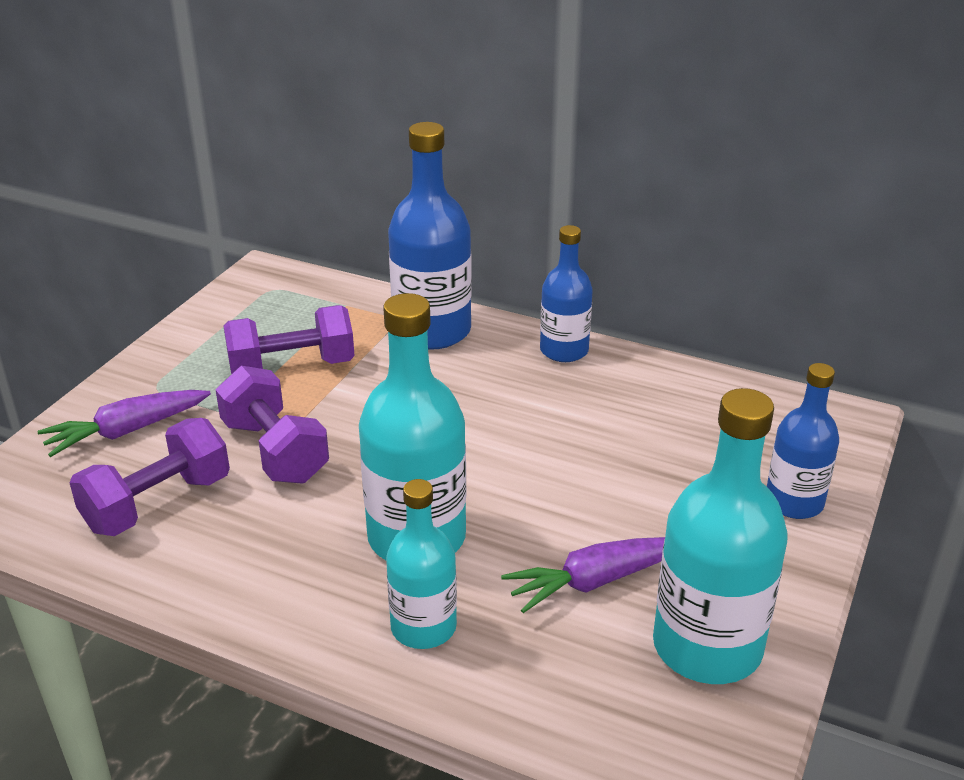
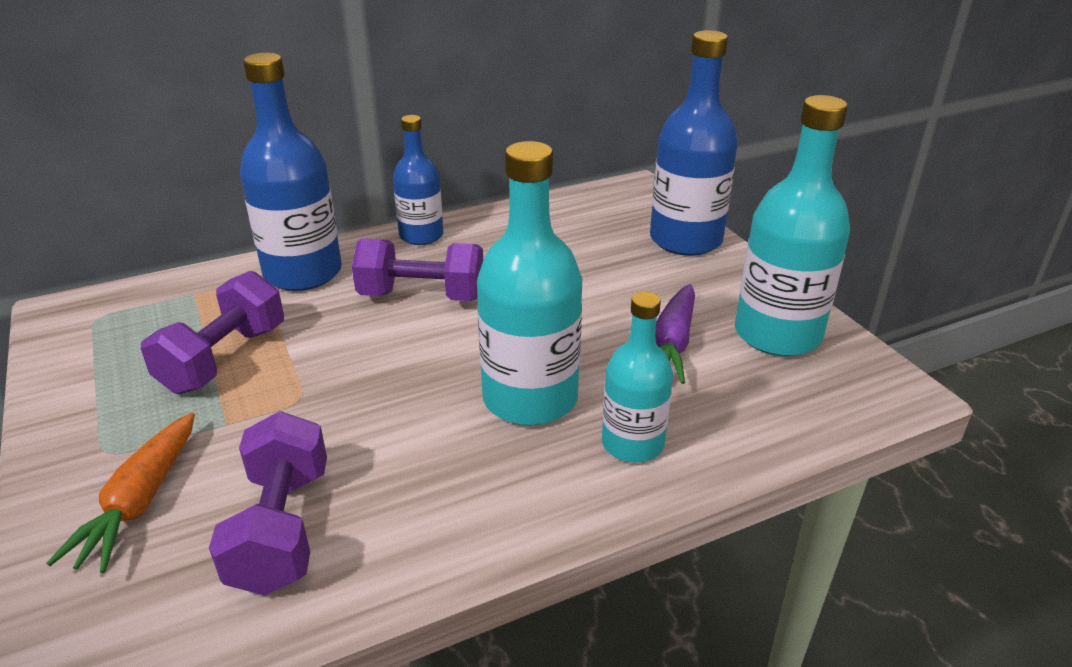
camera: 50 degrees left, 0 degrees up
purple carrot [38,390,211,457] -> orange carrot [46,413,195,573]
purple dumbbell [216,366,329,484] -> purple dumbbell moved to [352,238,483,301]
blue bottle [767,363,839,519] -> blue bottle [650,30,738,256], size x1.63

